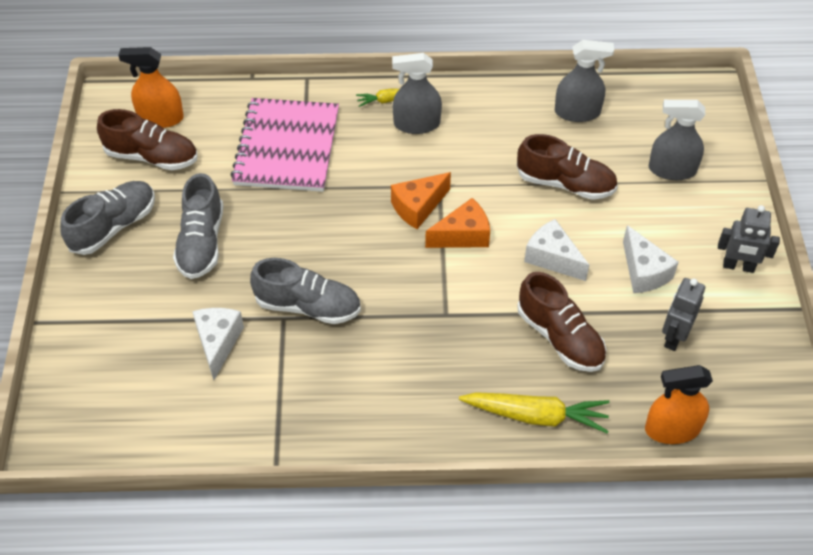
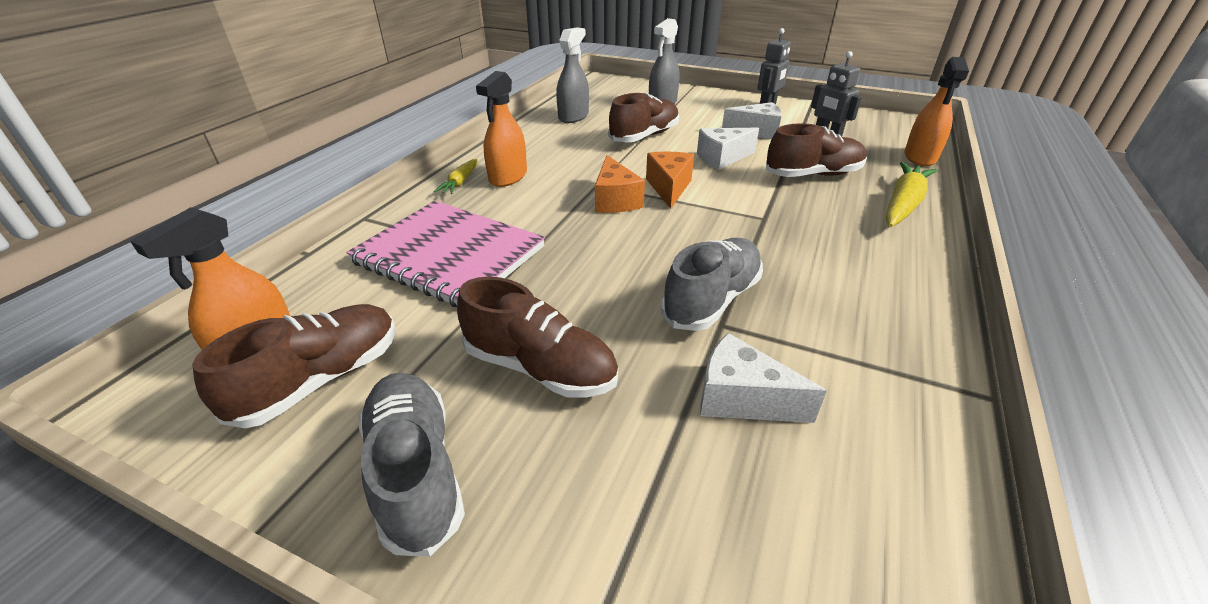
camera: 65 degrees left, 15 degrees down
grey shoe [173,173,223,279] -> brown shoe [457,277,618,398]
grey spray bottle [392,53,442,134] -> orange spray bottle [476,71,527,187]

